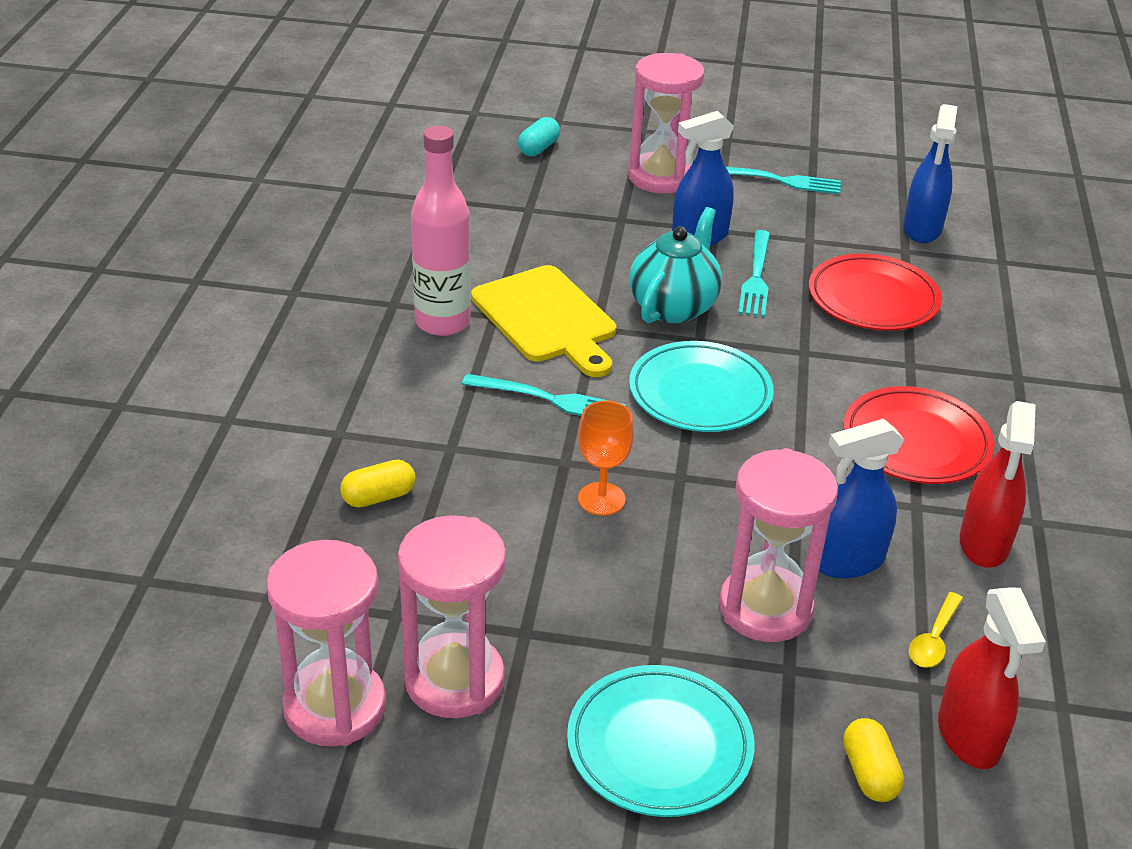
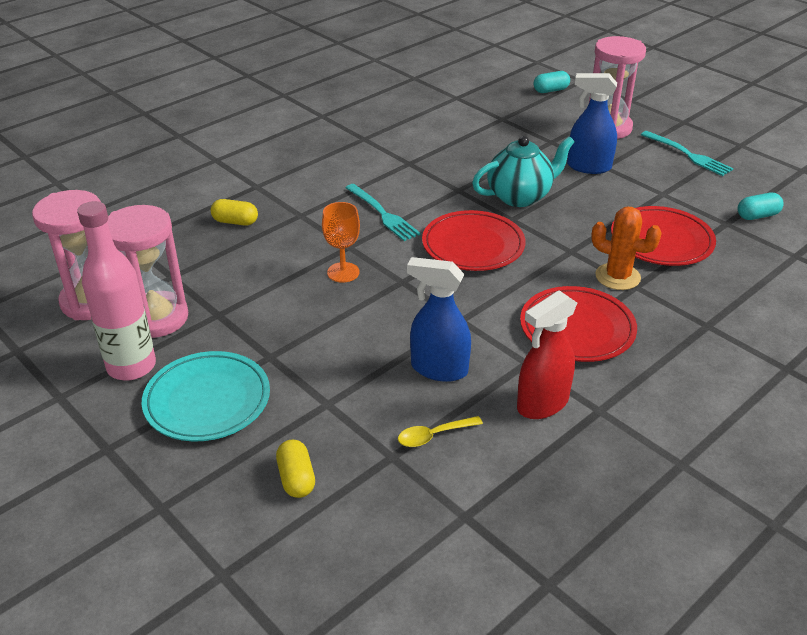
camera: 40 degrees right, 0 degrees up
pink bottle [411,126,471,336] -> pink bottle moved to [77,201,156,380]
yellow cutting board [471,265,616,377] -> none
turquoise plate [629,341,774,432] -> red plate [422,210,526,271]
pink hourglass [719,448,838,642] -> none
turquoise fork [738,230,770,317] -> none
yellow capsule [843,718,904,802] -> yellow capsule turned 45 degrees counterclockwise [276,440,315,498]
blue spray bottle [903,104,958,243] -> turquoise capsule [737,193,784,220]
red spray bottle [938,587,1046,769] -> none
none -> orange cactus [591,207,662,290]

